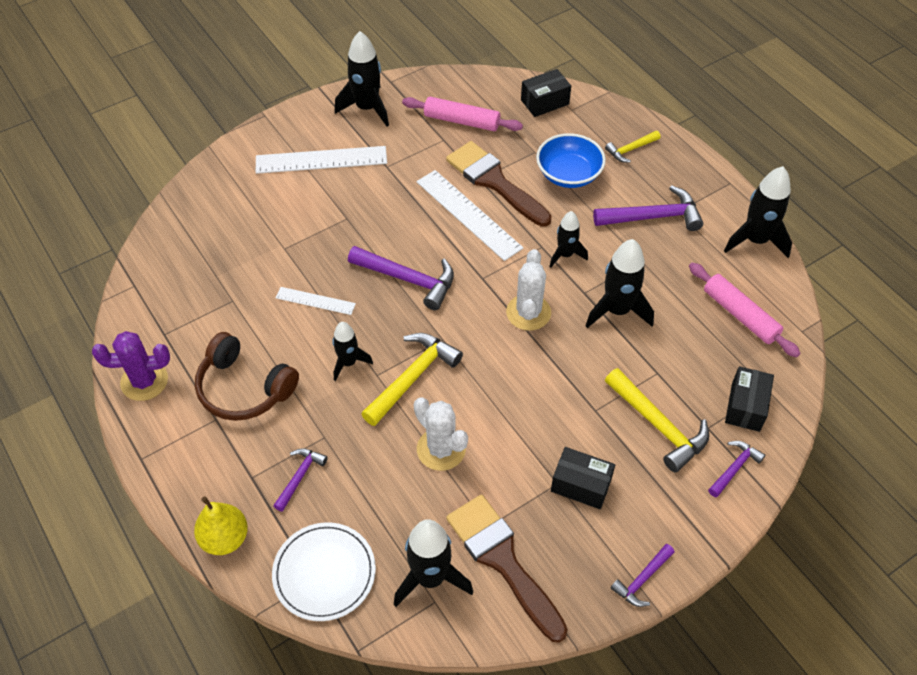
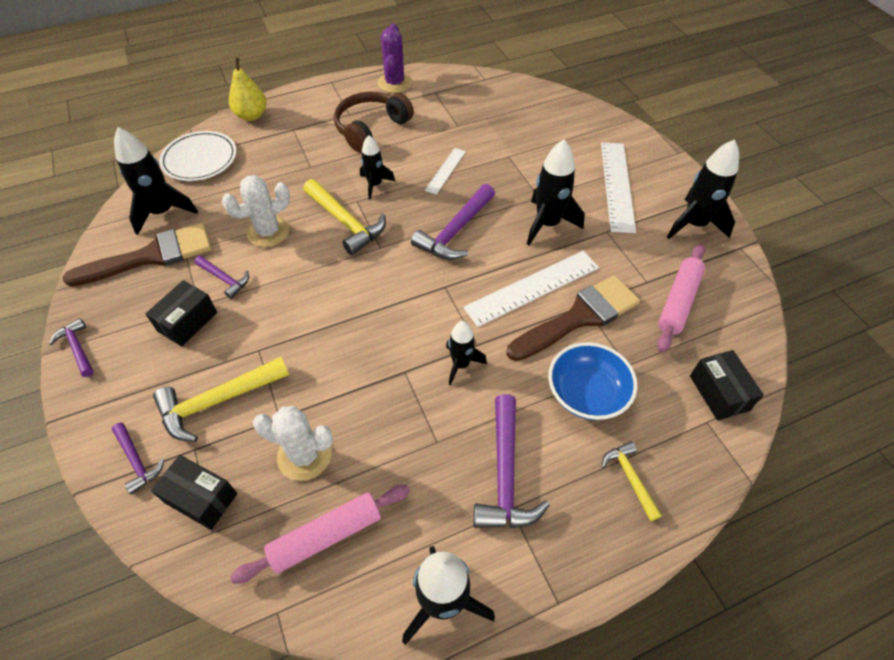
camera: 100 degrees right, 0 degrees up
purple hammer [273,448,328,512] -> purple hammer moved to [194,256,249,299]
white cactus [506,249,551,331] -> white cactus moved to [253,406,333,481]
black rocket [586,239,654,328] -> black rocket moved to [527,139,585,245]

